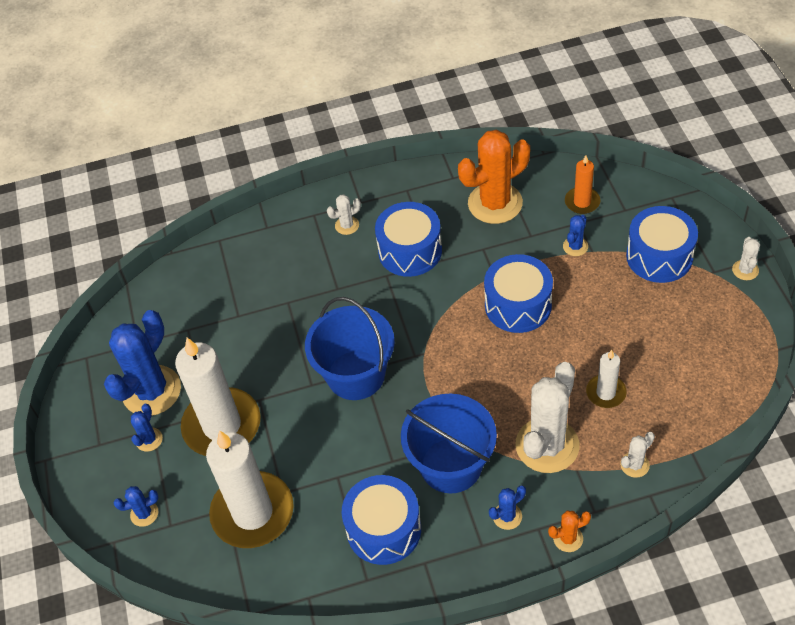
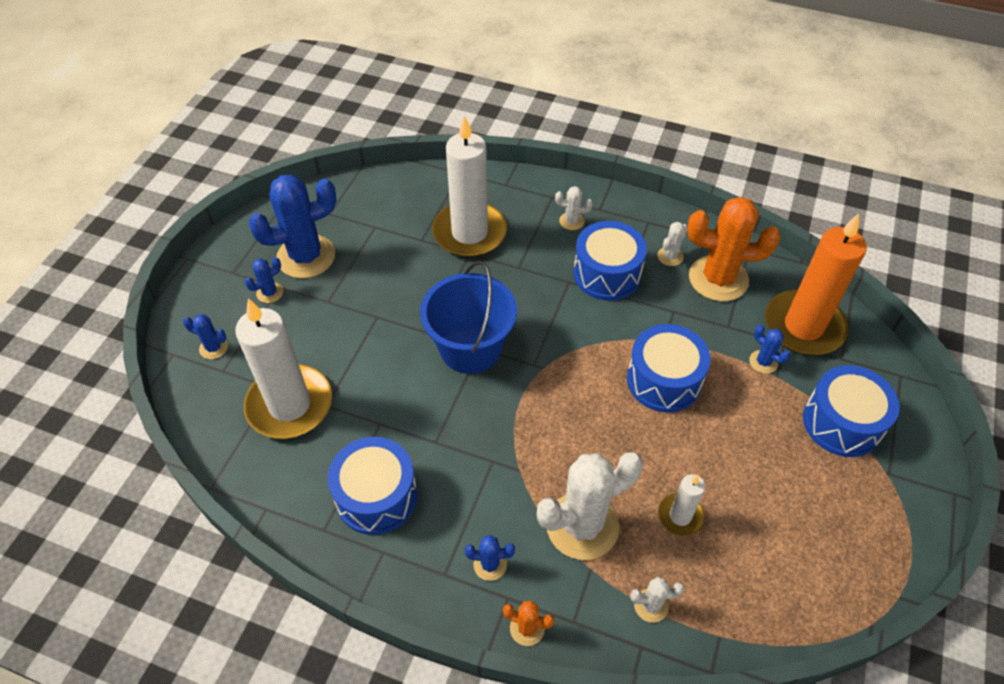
camera: 30 degrees right, 0 degrees up
white candle [175,338,261,456] -> white candle moved to [432,115,507,257]
blue bucket [401,394,497,493] -> none
blue cactus [563,215,588,256] -> blue cactus turned 75 degrees clockwise [749,325,790,374]
orange candle [565,155,600,214] -> orange candle [765,213,867,355], size x2.04
white cactus [732,237,760,280] -> white cactus moved to [657,222,687,266]

